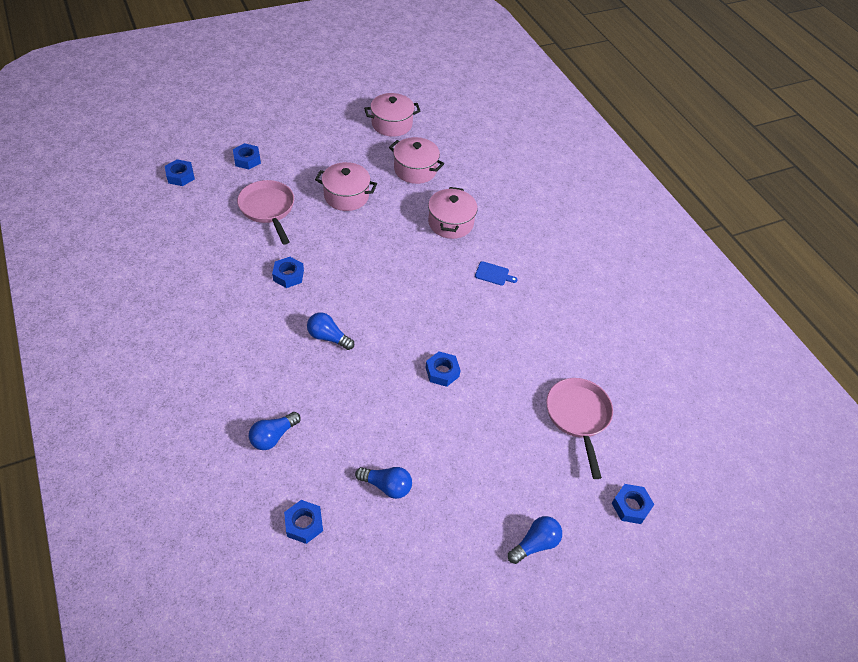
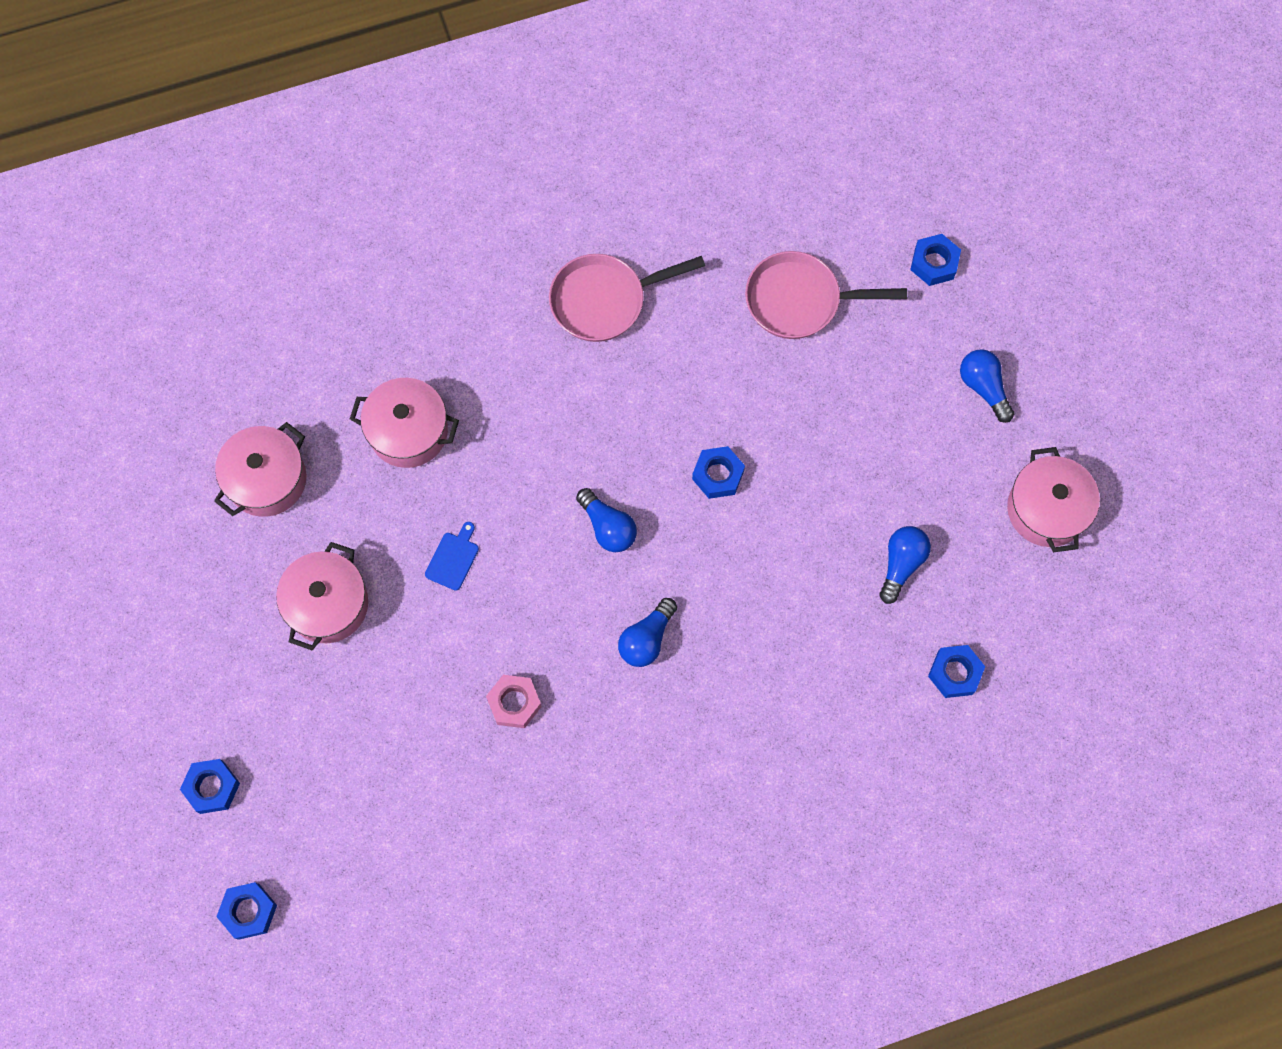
camera: 80 degrees left, 20 degrees up
pink pan [237,180,294,245] -> pink pan moved to [549,254,705,342]
blue light bulb [249,412,301,450] -> blue light bulb moved to [576,488,637,552]
blue nut [272,257,304,288] -> pink nut [486,675,542,728]
pink pot [364,93,421,137] -> pink pot moved to [1007,447,1100,552]
blue cutting board [475,261,518,286] -> blue cutting board moved to [425,522,479,591]

